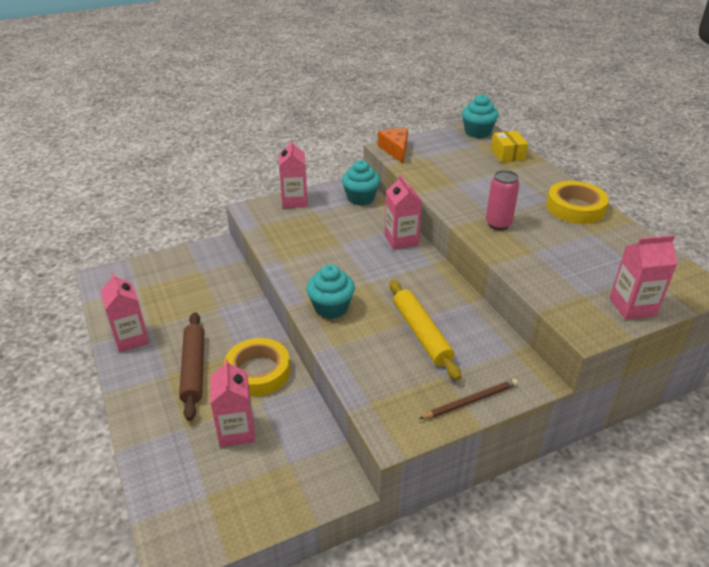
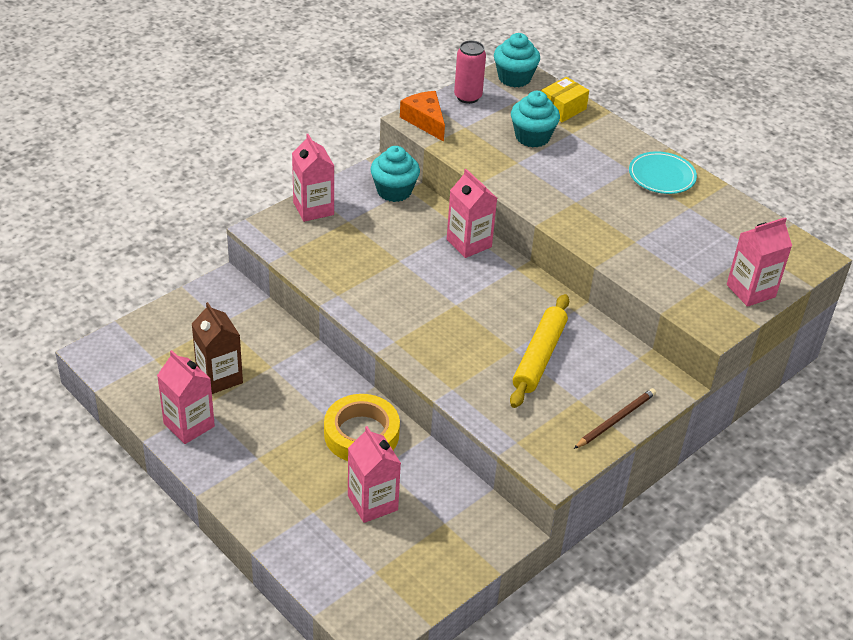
camera: 20 degrees left, 5 degrees up
brown rolling pin [179,312,204,421] -> none
turquoise cupcake [306,264,355,319] -> turquoise cupcake moved to [511,91,560,147]
yellow rolling pin [390,280,461,380] -> yellow rolling pin turned 60 degrees clockwise [510,294,569,408]
pink can [486,170,520,230] -> pink can moved to [454,41,486,104]
yellow box [491,131,528,162] -> yellow box turned 75 degrees clockwise [542,77,589,122]
yellow tape [546,181,609,224] -> turquoise plate [629,151,697,194]
none -> brown carton [192,302,243,394]

